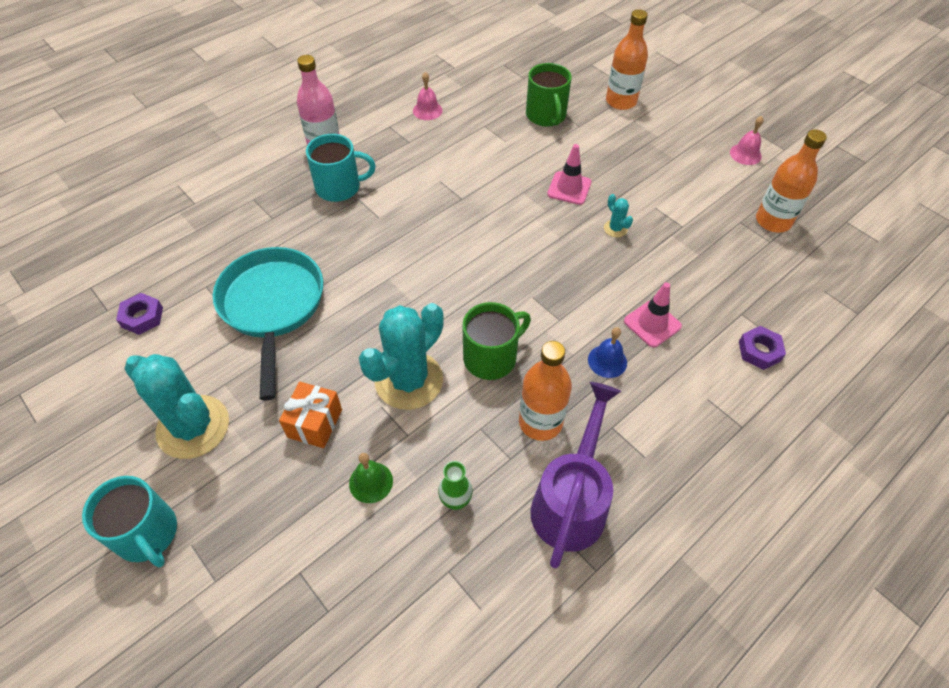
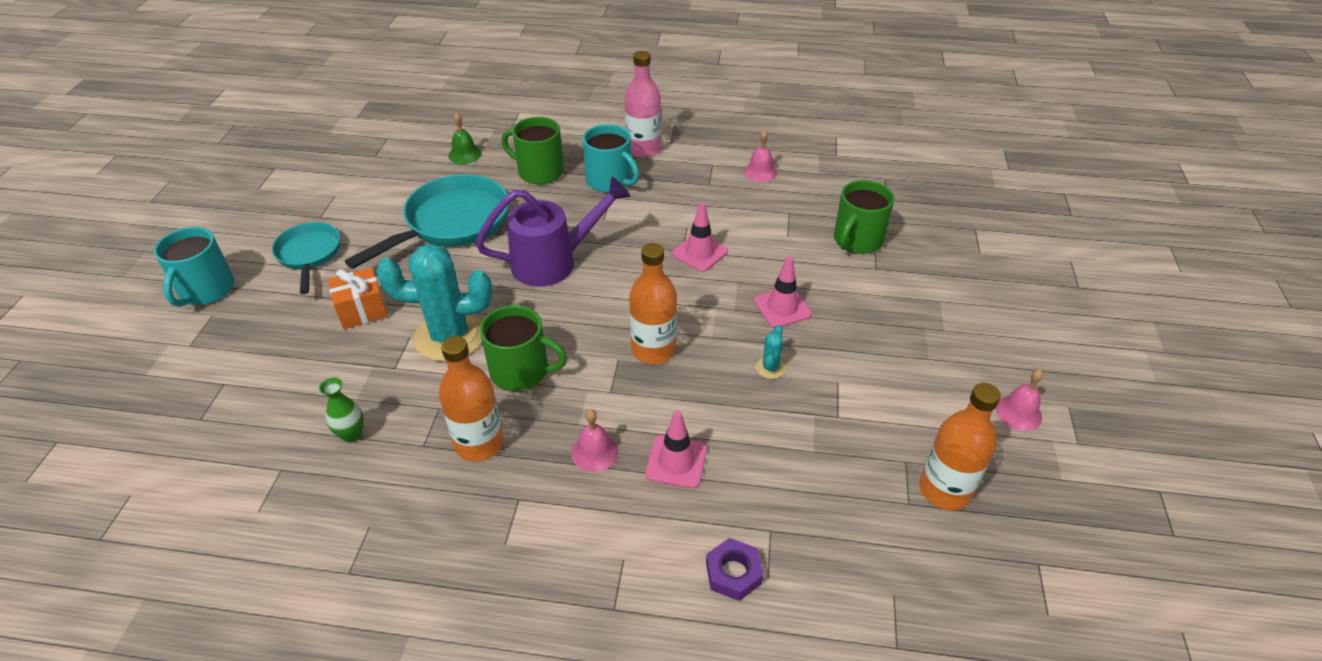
camera: 50 degrees right, 10 degrees down
purple nut [116,293,163,335] -> none
turquoise cactus [124,354,229,459] -> turquoise pan [272,222,340,294]
green bell [349,453,393,503] -> green bell moved to [448,112,481,164]
purple watering can [530,382,621,568] -> purple watering can moved to [475,177,631,287]
blue bell [588,327,627,378] -> pink bell [571,409,618,472]
orange bottle [606,9,648,110] -> orange bottle moved to [629,243,677,364]
none -> green mug [502,117,564,185]
none -> pink traffic cone [672,202,728,272]

